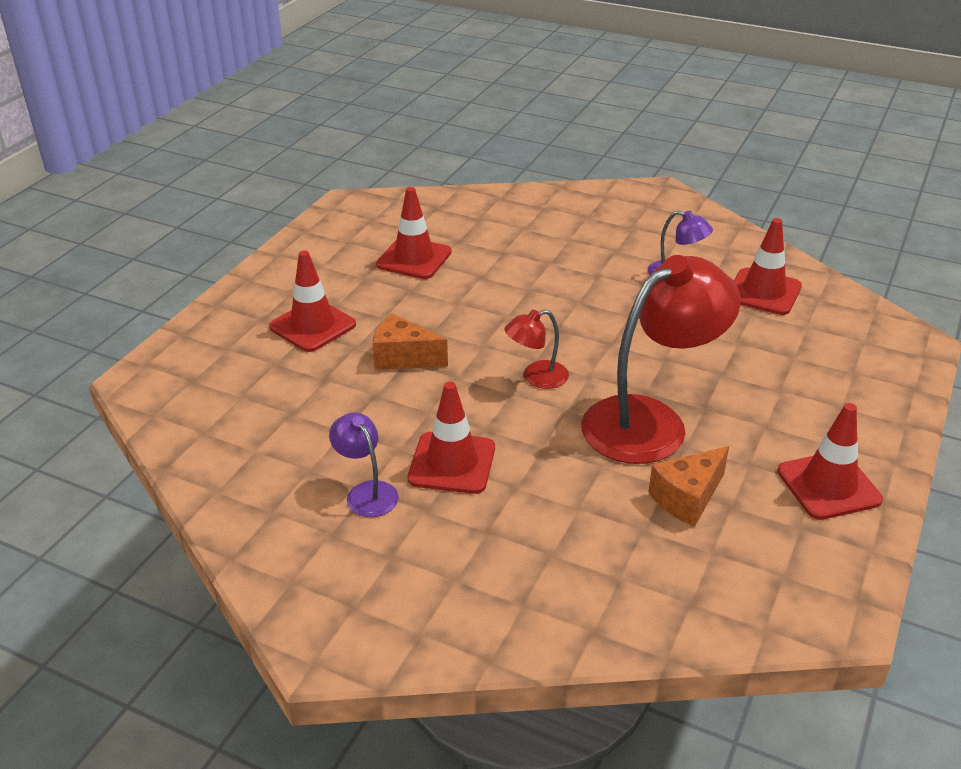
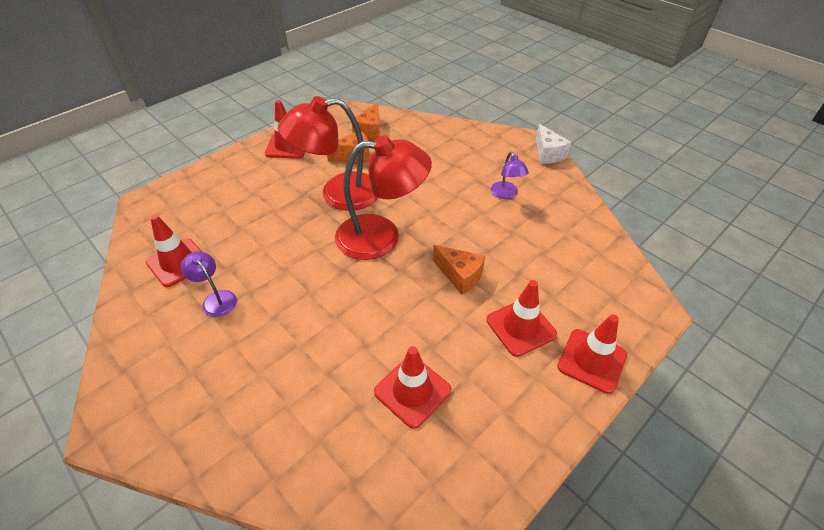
camera: 160 degrees left, 10 degrees up
red traffic cone [408,382,495,494] -> red traffic cone moved to [557,315,627,394]
red lamp [505,310,569,389] -> red lamp [335,135,432,260], size x2.15
none -> orange cheese [352,103,380,140]
none -> white cheese [536,124,571,164]

